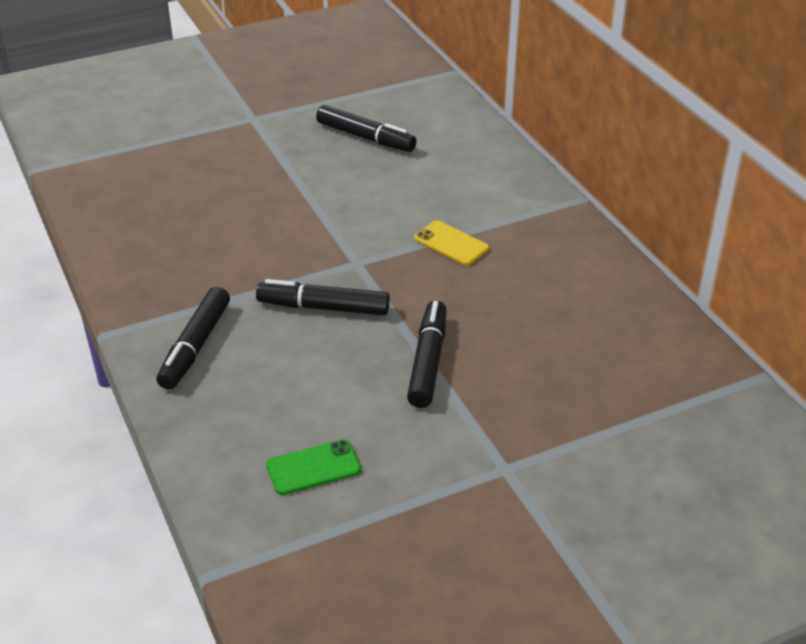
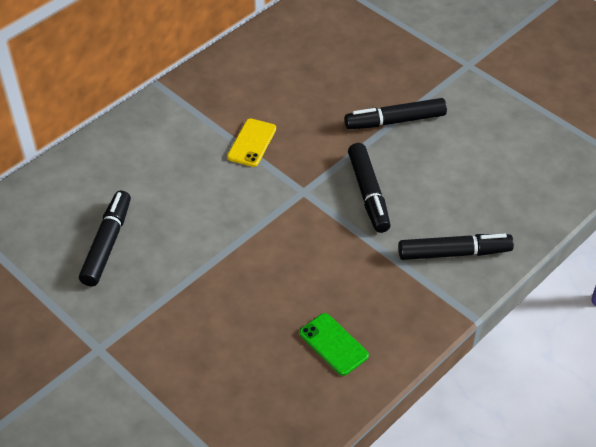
camera: 110 degrees left, 10 degrees up
green phone [266,440,361,495] -> green phone moved to [299,313,369,376]

